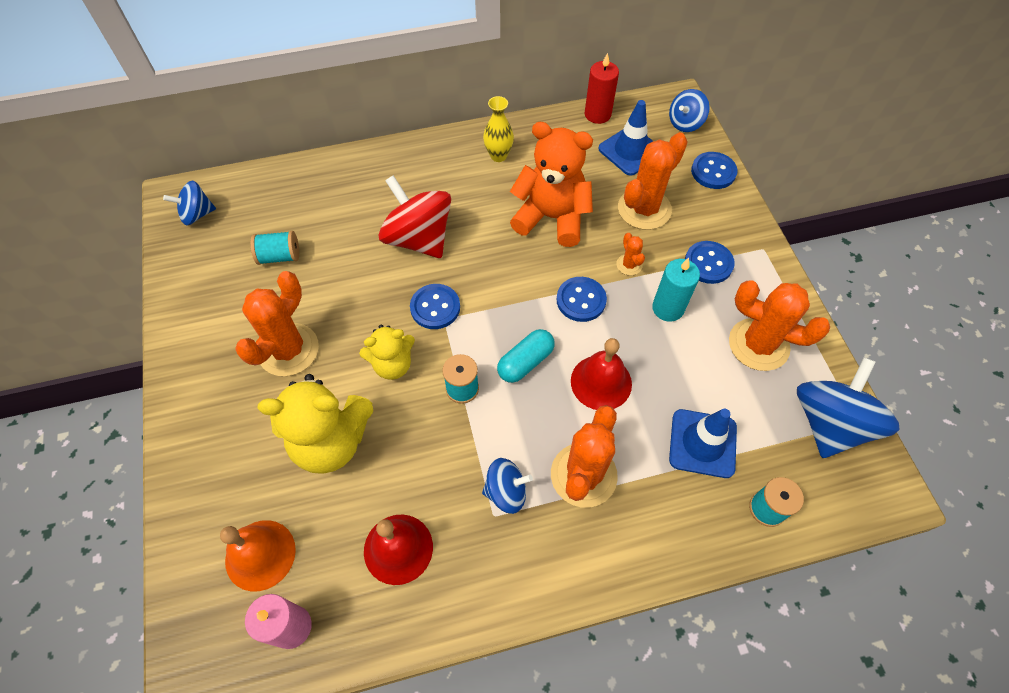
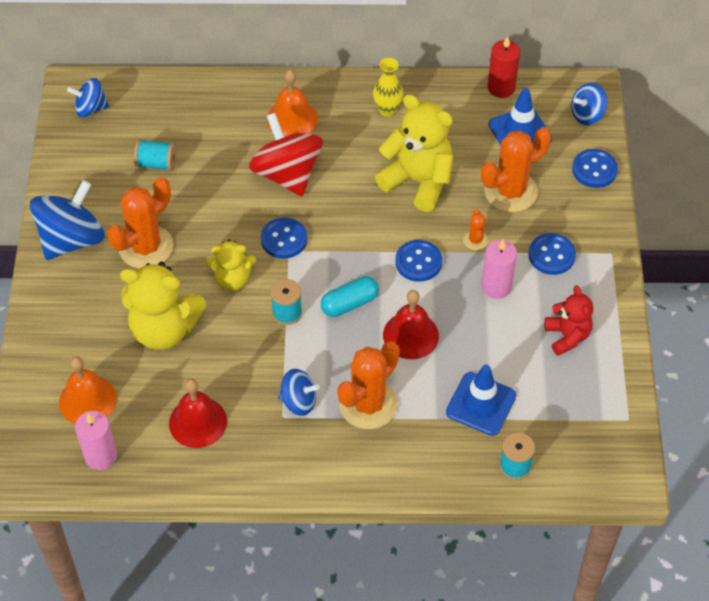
camera: 15 degrees right, 5 degrees down
orange teddy bear [510,122,593,247] -> yellow teddy bear [375,94,453,212]
turquoise candle [652,258,700,322] -> pink candle [481,240,517,299]
orange cactus [729,280,830,371] -> red teddy bear [544,285,593,356]
blue spinning top [797,357,900,458] -> blue spinning top moved to [30,180,104,260]
none -> orange bell [267,70,318,137]

